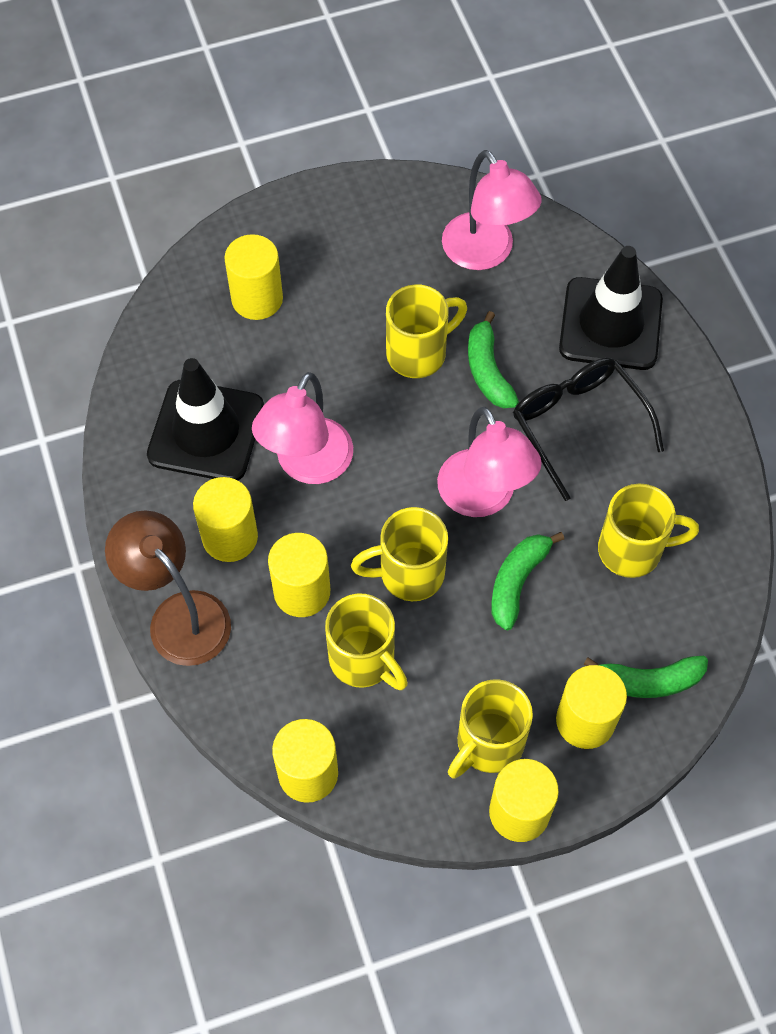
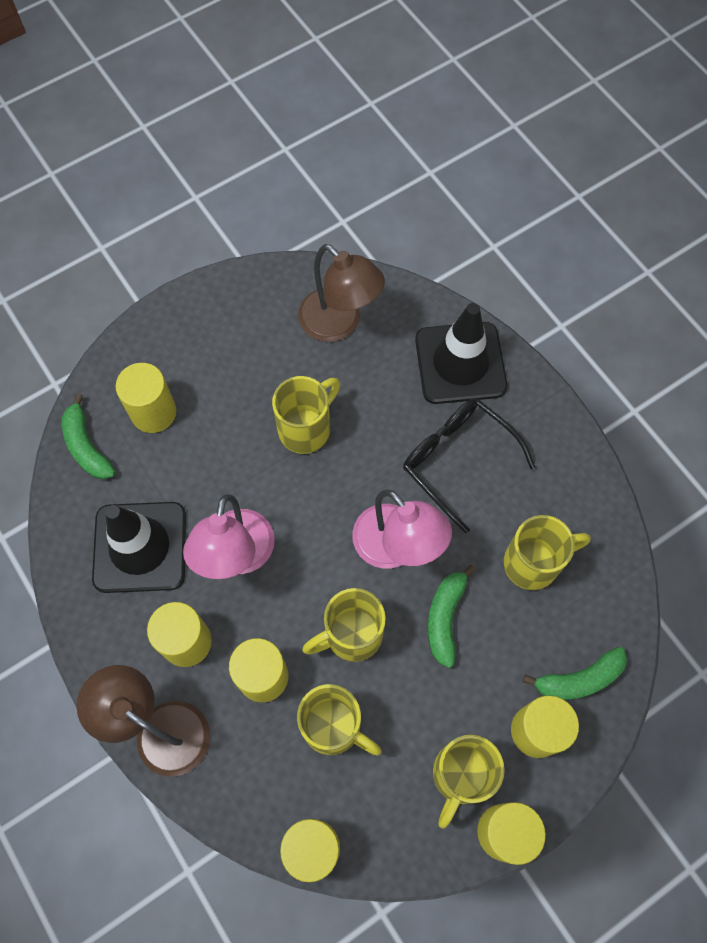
camera: 15 degrees left, 5 degrees up
pink lamp [442,150,542,270] -> brown lamp [298,244,385,342]
green banana [468,311,519,408] -> green banana moved to [62,394,115,480]

